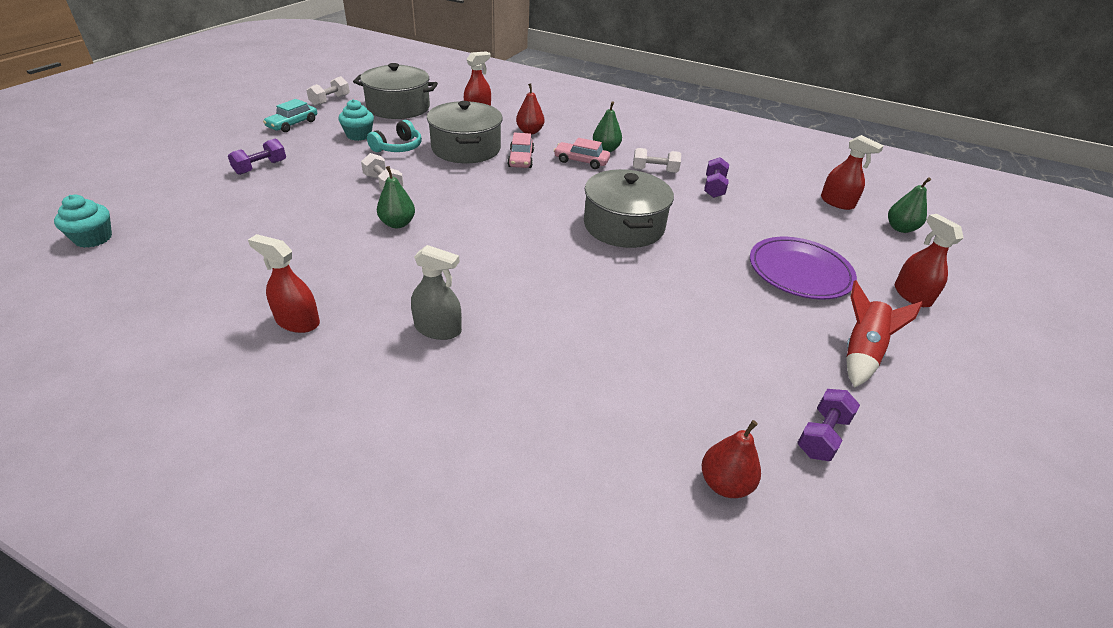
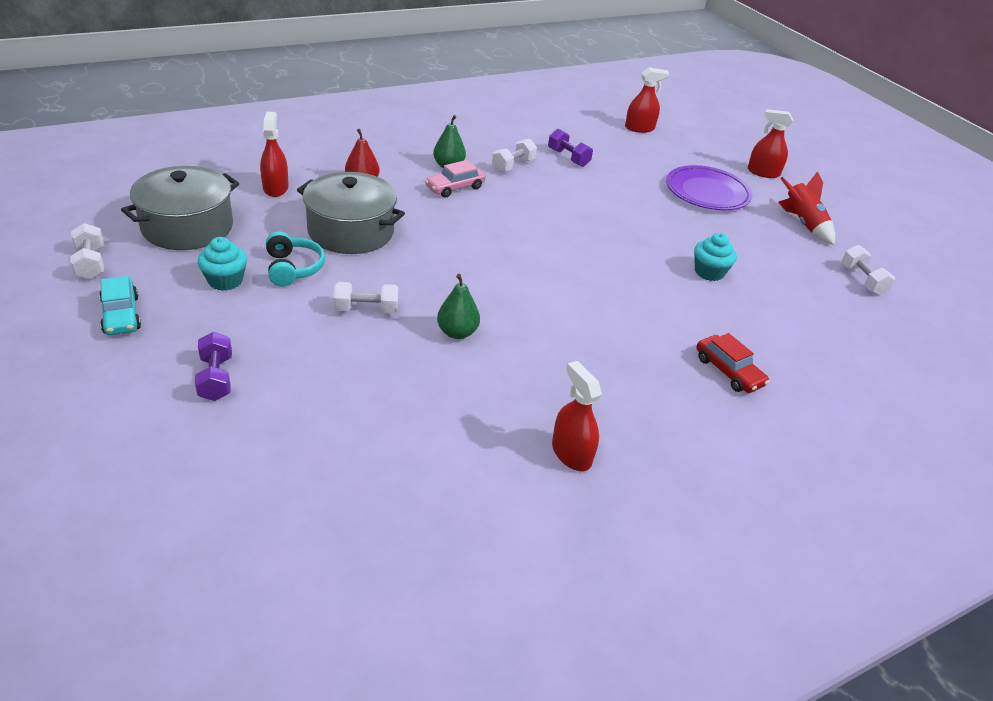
camera: 55 degrees left, 0 degrees up
turquoise cupcake [54,195,112,248] -> turquoise cupcake moved to [694,233,737,281]
red spray bottle [248,234,320,333] -> red spray bottle turned 90 degrees clockwise [552,361,602,471]
grey spray bottle [411,245,462,340] -> none
pink car [508,133,534,168] -> none
grey pot [584,169,674,248] -> none
red pear [702,420,761,498] -> none
purple dumbbell [797,389,860,461] -> white dumbbell [842,245,895,295]
green pear [888,177,931,233] -> none
none -> red car [696,333,769,393]

